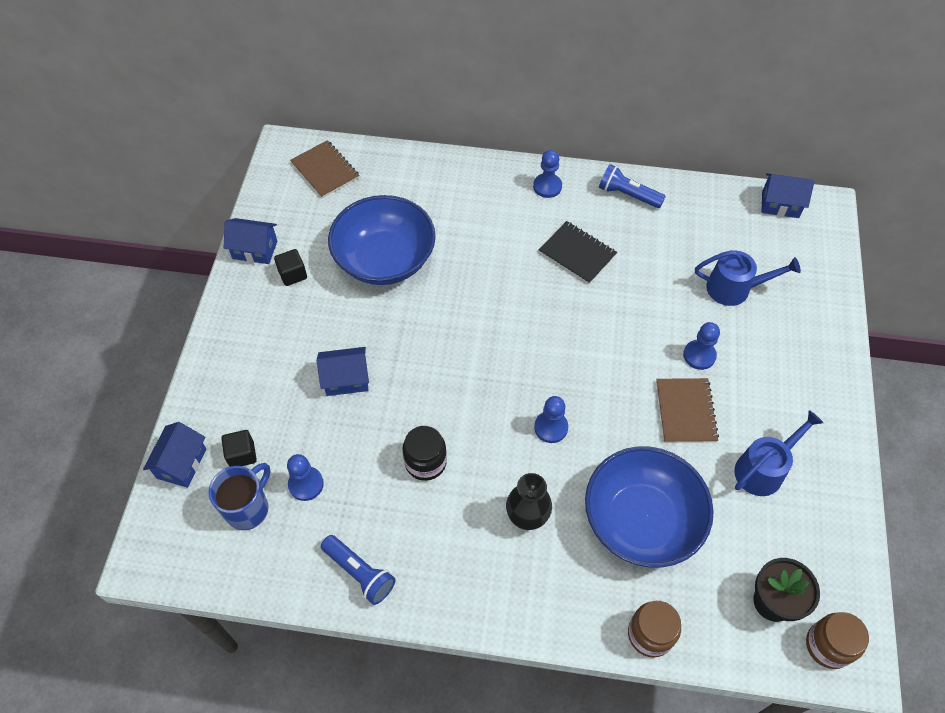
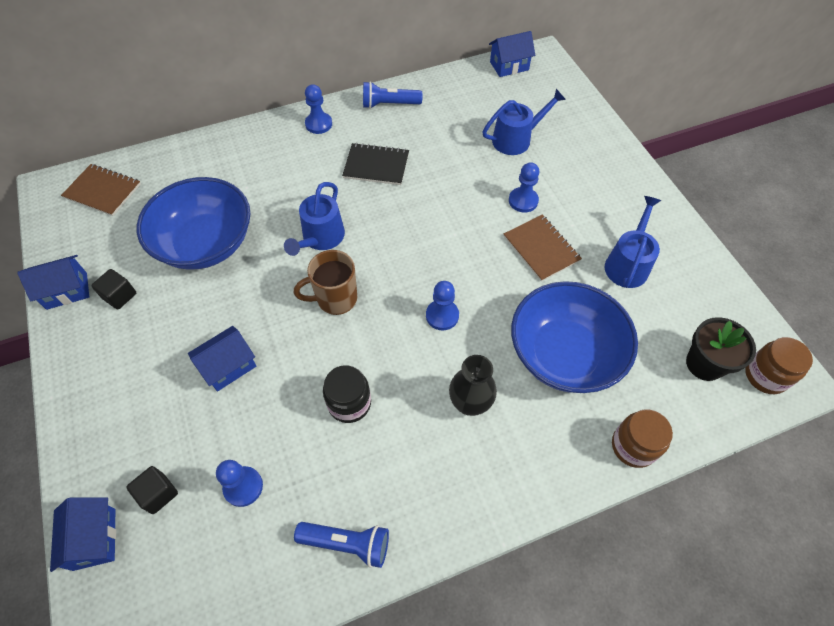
camera: 30 degrees left, 0 degrees up
blue mug [208,463,270,530] -> none
none -> blue watering can [284,182,345,256]
none -> brown mug [294,250,357,315]

